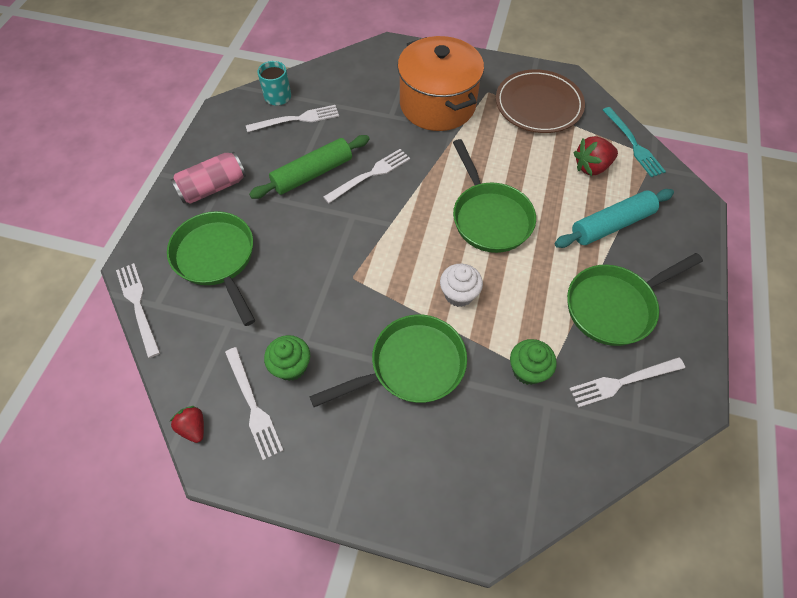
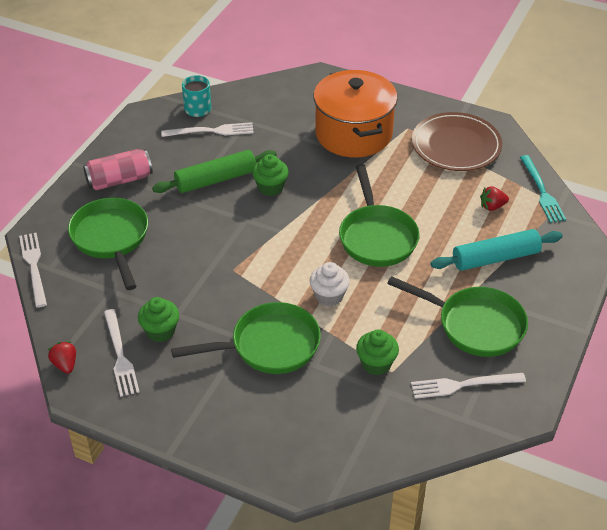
camera: 10 degrees right, 15 degrees down
white fork [323,149,410,203] -> green cupcake [252,154,289,196]
green pan [567,253,703,346] -> green pan turned 135 degrees counterclockwise [387,276,528,357]
red strawberry [574,136,618,176] -> red strawberry [480,186,509,211], size x0.65

